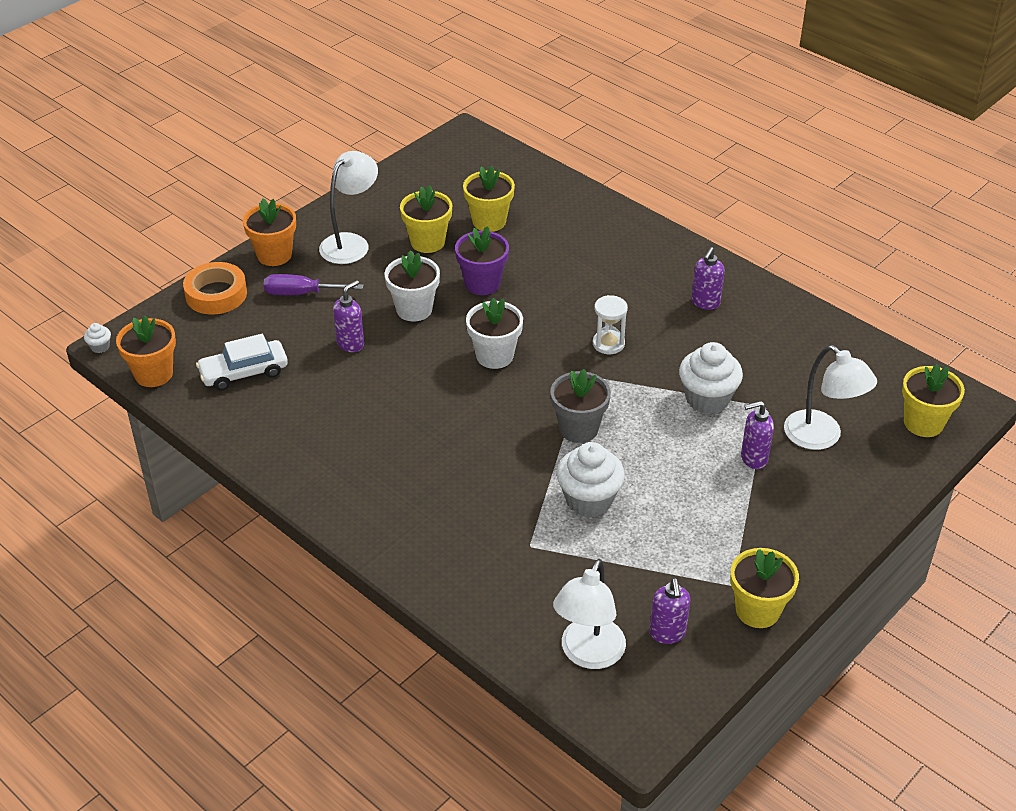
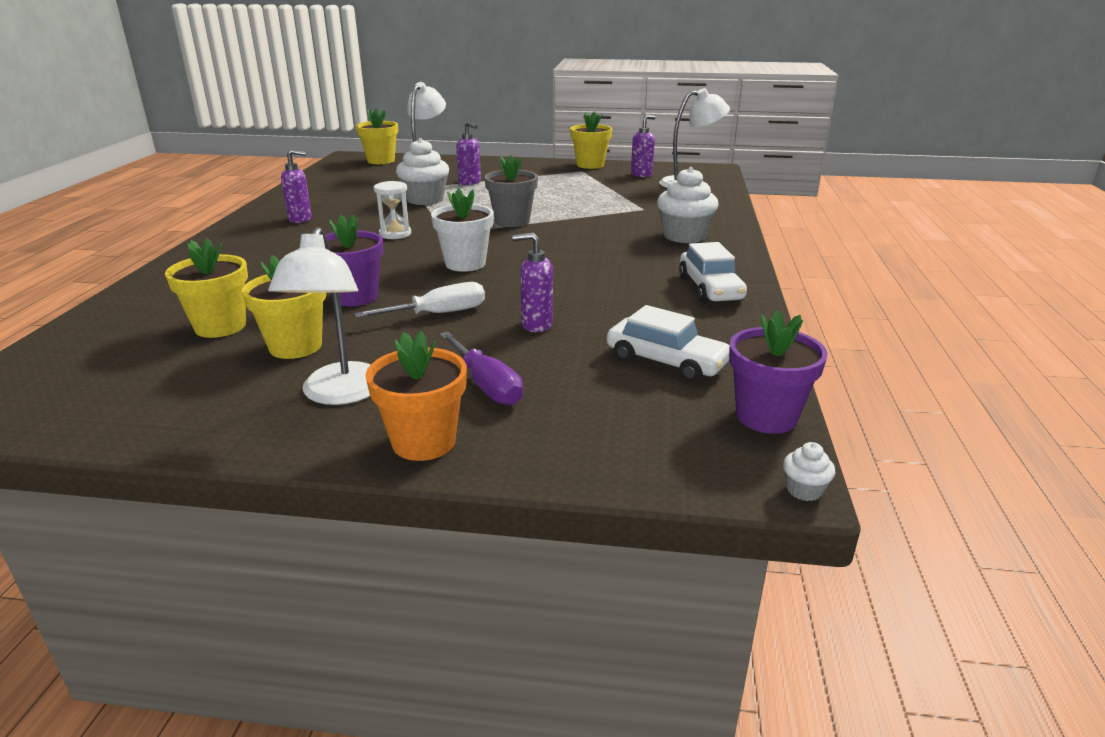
camera: 125 degrees left, 15 degrees down
orange flower pot [116,316,176,387] -> purple flower pot [729,310,828,434]
orange tape [183,262,247,314] -> none
white lamp [319,151,378,264] -> white lamp turned 90 degrees counterclockwise [268,227,370,405]
white flower pot [385,250,440,322] -> white screwdriver [354,282,485,318]
white cupcake [557,442,625,517] -> white cupcake moved to [657,167,719,243]
none -> white car [679,242,747,303]

